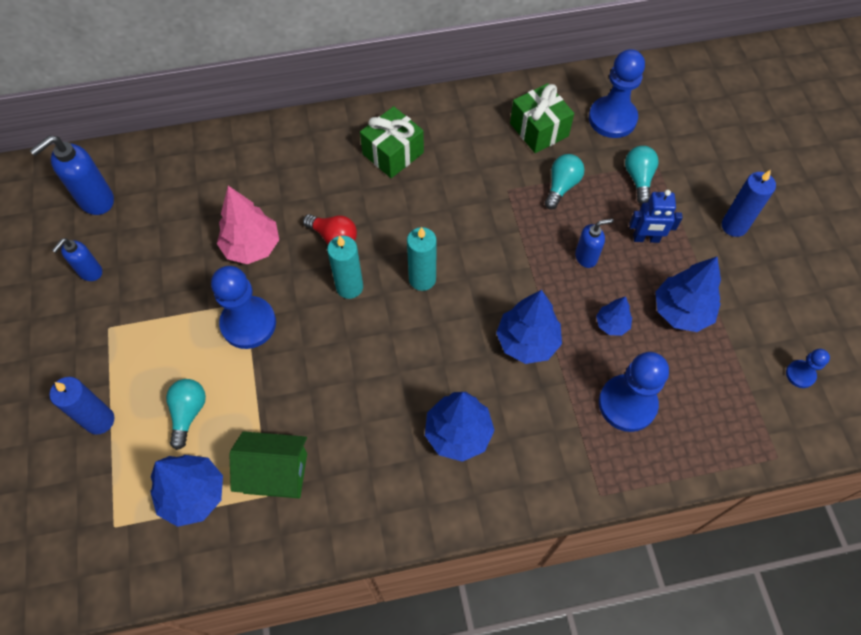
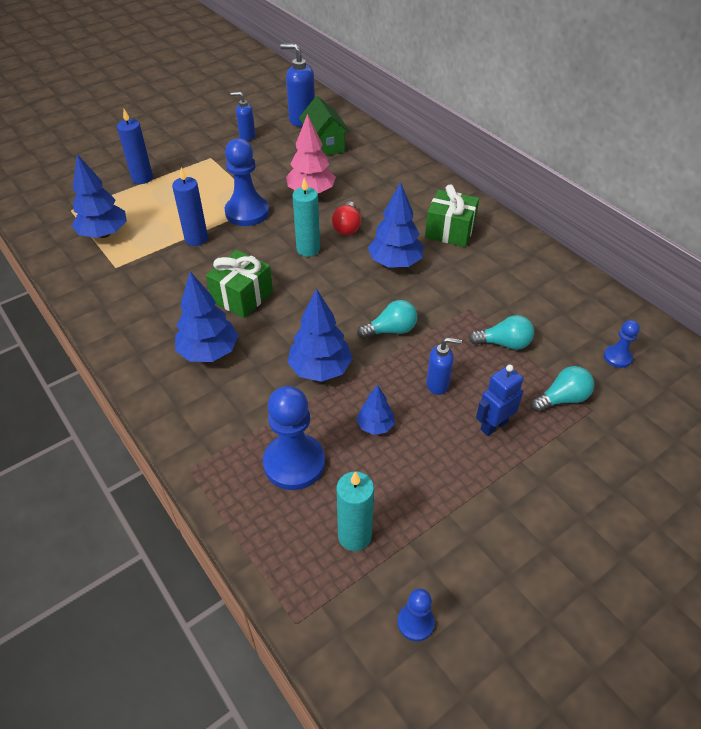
camera: 65 degrees right, 15 degrees down
turquoise light bulb [166,379,206,450] -> turquoise light bulb moved to [357,300,417,339]
green house [229,431,307,498] -> green house moved to [299,96,350,156]
turquoise candle [407,227,437,291] -> turquoise candle moved to [336,471,374,551]
green gift [510,83,574,153] -> green gift moved to [206,250,273,318]
blue soap dispenser [575,219,614,268] -> blue soap dispenser turned 45 degrees counterclockwise [426,338,462,395]
blue pawn [589,49,645,138] -> blue pawn [604,320,640,368], size x0.51
blue robot [629,190,683,243] -> blue robot turned 75 degrees clockwise [476,365,523,436]
blue tree [655,257,721,332] -> blue tree moved to [368,182,423,268]
blue candle [722,169,776,237] -> blue candle moved to [172,167,208,246]

